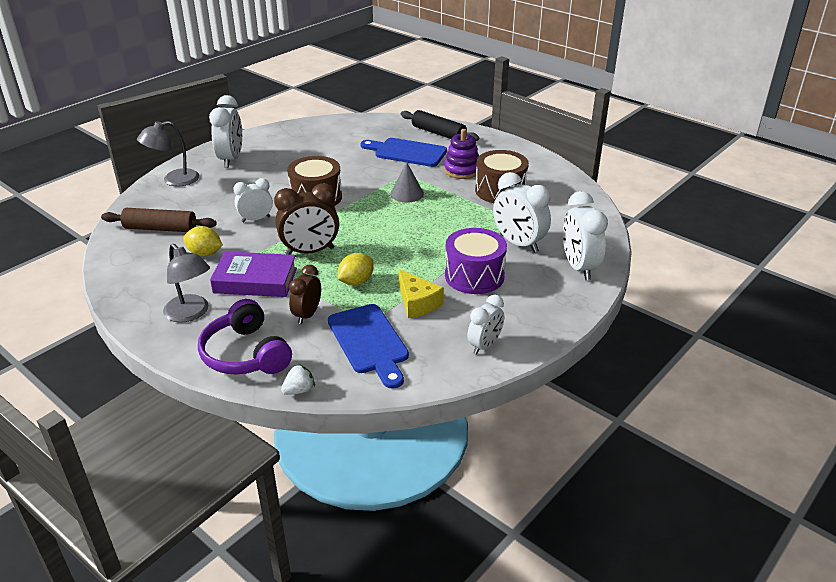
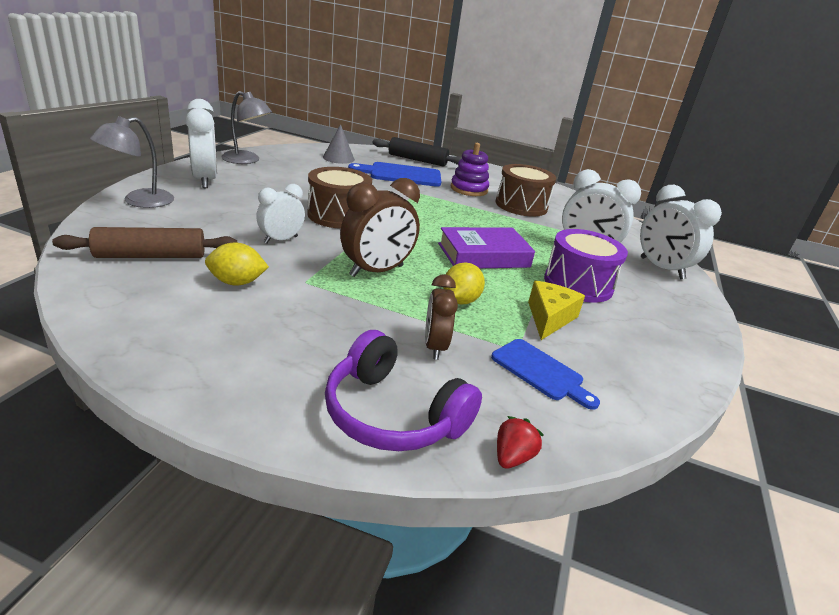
camera: 25 degrees left, 5 degrees down
grey lamp [163,244,210,322] -> grey lamp moved to [221,91,272,164]
purple book [210,251,297,297] -> purple book moved to [438,227,535,268]
white strawberry [281,364,315,395] -> red strawberry [497,416,544,468]
blue cutting board [328,304,409,389] -> blue cutting board [491,339,600,410], size x0.66
grey cone [390,162,424,203] -> grey cone moved to [323,124,355,164]
yellow cheese [399,269,444,318] -> yellow cheese turned 105 degrees counterclockwise [528,281,585,340]
white clock [467,295,504,355] -> none

